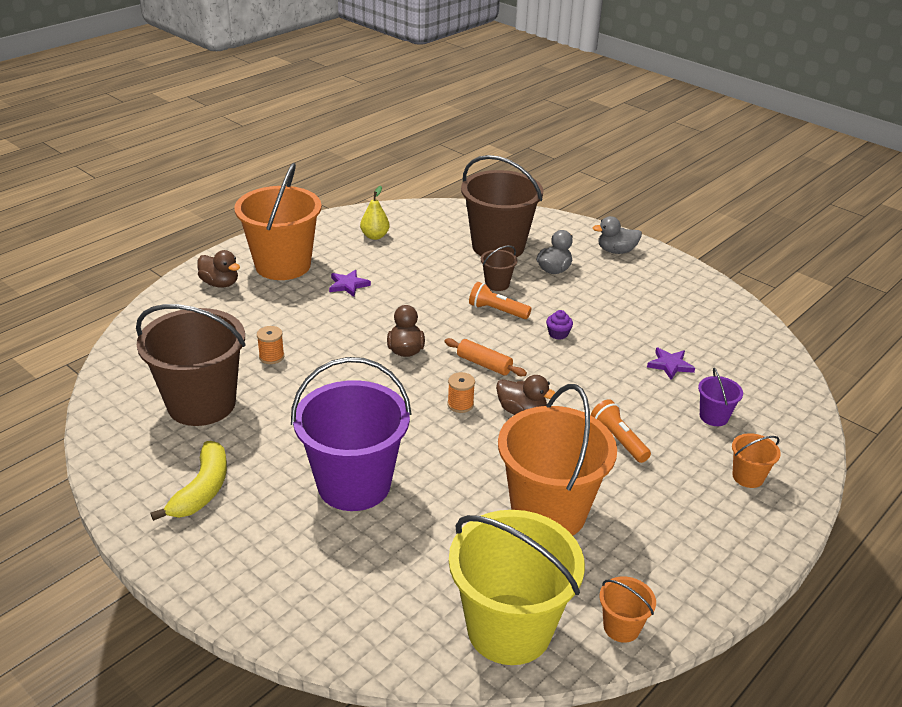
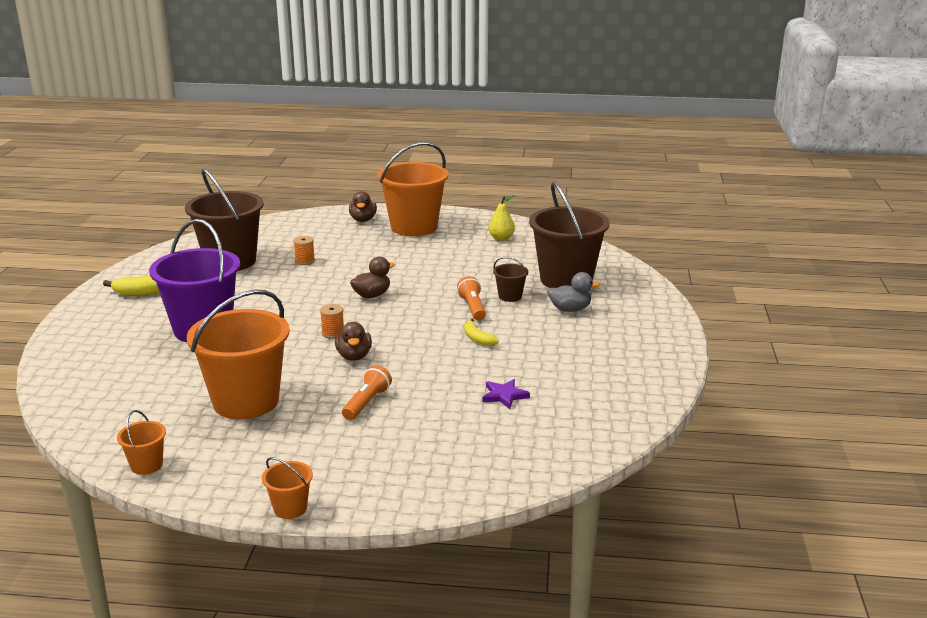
camera: 55 degrees right, 10 degrees down
purple star [329,270,371,297] -> none
orange rolling pin [444,338,527,376] -> none
yellow bucket [449,510,585,665] -> none
purple cupcake [546,310,573,340] -> yellow banana [464,319,499,346]
grey duck [593,216,642,254] -> none
purple bucket [698,368,743,426] -> none
orange bucket [732,433,781,488] -> orange bucket moved to [262,457,313,519]

